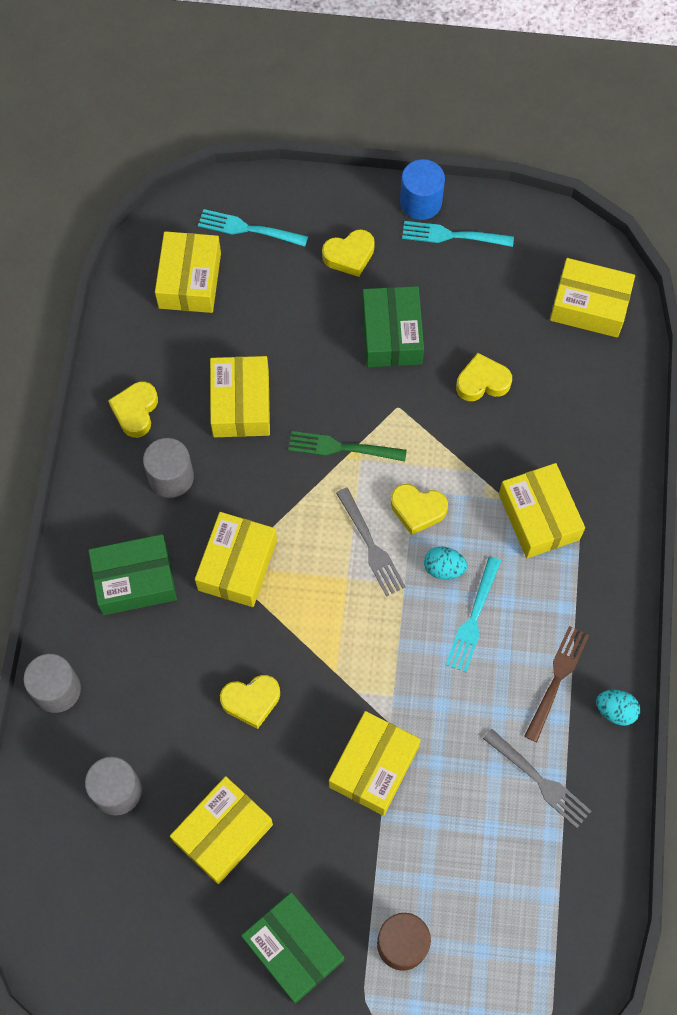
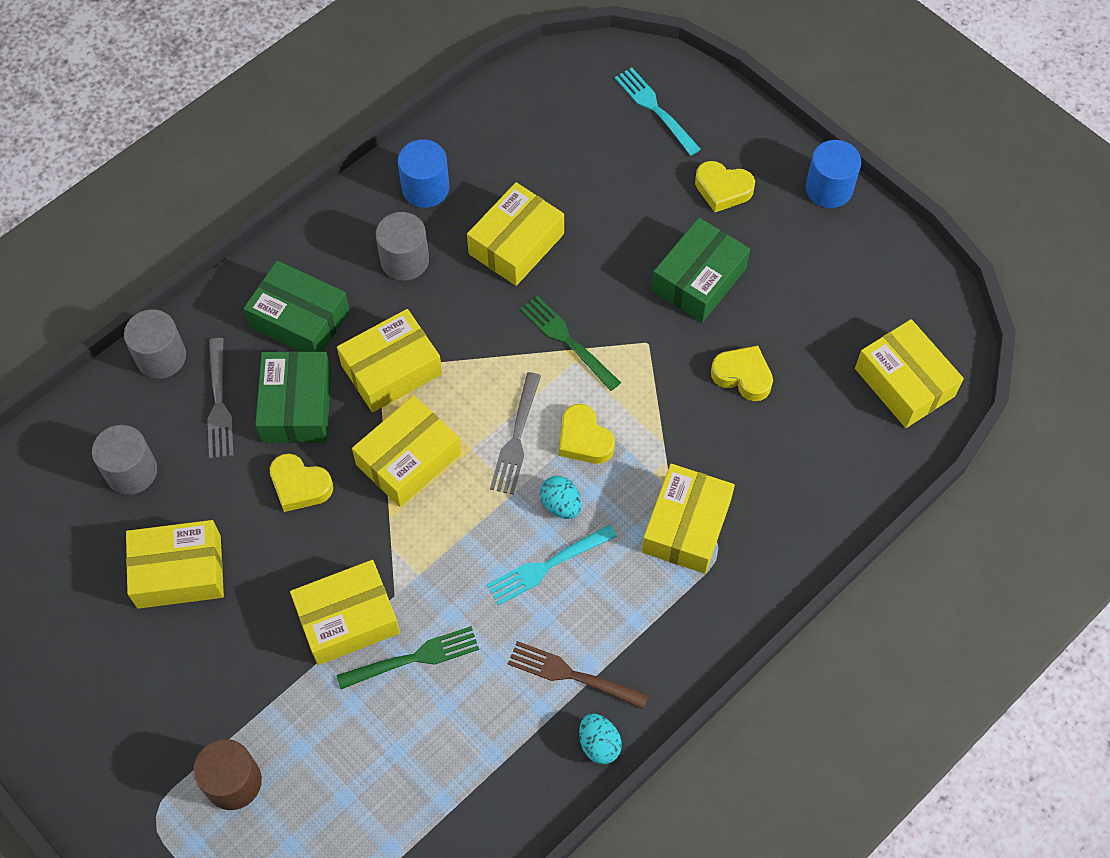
camera: 40 degrees right, 5 degrees down
yellow heart [108,382,158,438] -> blue cylinder [398,139,449,208]
yellow box [155,231,221,313] -> yellow box moved to [352,395,461,507]
green box [241,892,344,1004] -> green box moved to [255,351,331,443]
turquoise fork [402,221,514,247] -> none
grey fork [483,729,592,828] -> grey fork moved to [207,338,233,459]
brown fork [524,626,589,742] -> brown fork turned 135 degrees counterclockwise [508,641,649,709]
none -> green fork [337,626,479,689]

